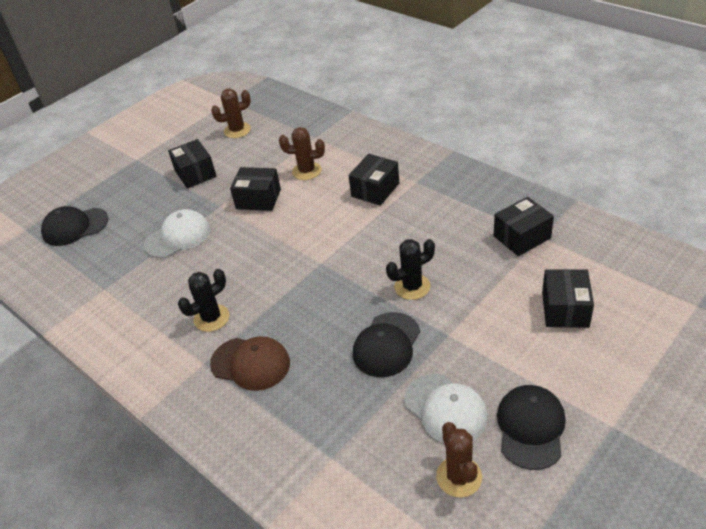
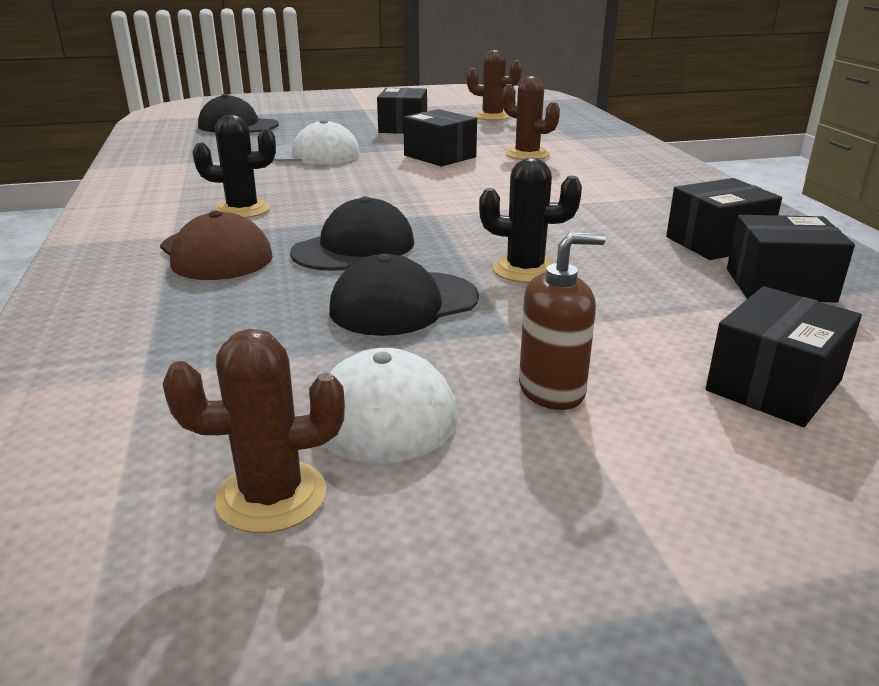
camera: 30 degrees right, 15 degrees down
black box [349,154,399,206] -> black box moved to [666,178,782,260]
brown cactus [436,422,482,498] -> brown cactus turned 60 degrees clockwise [163,329,345,533]
black cap [497,385,566,470] -> black cap moved to [290,196,415,271]
none -> brown soap dispenser [519,232,606,410]

